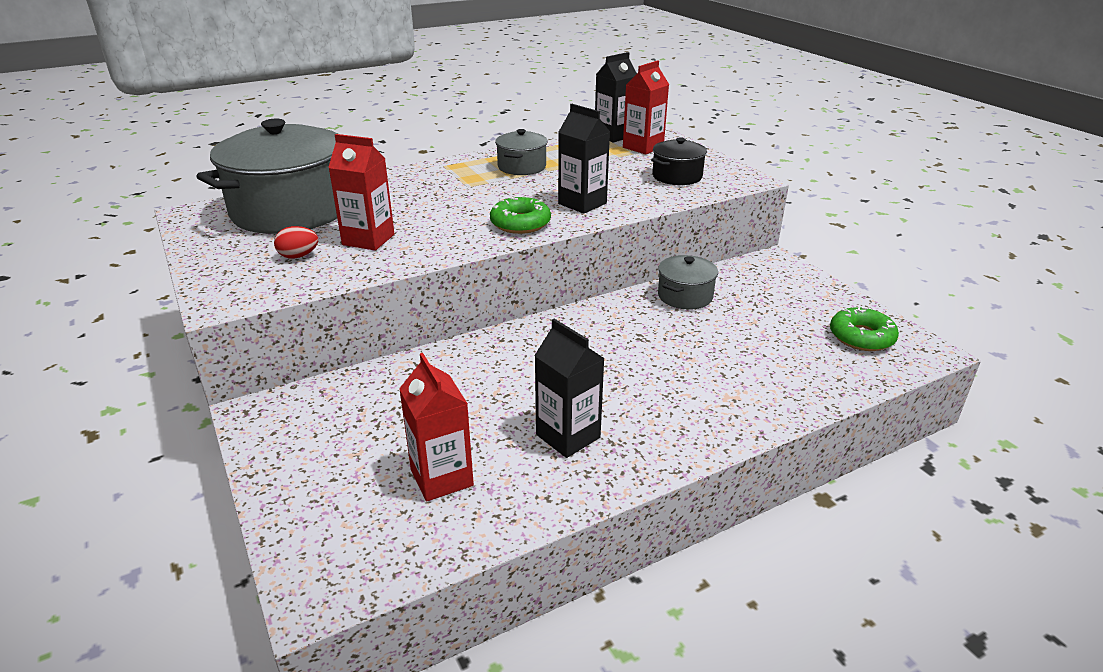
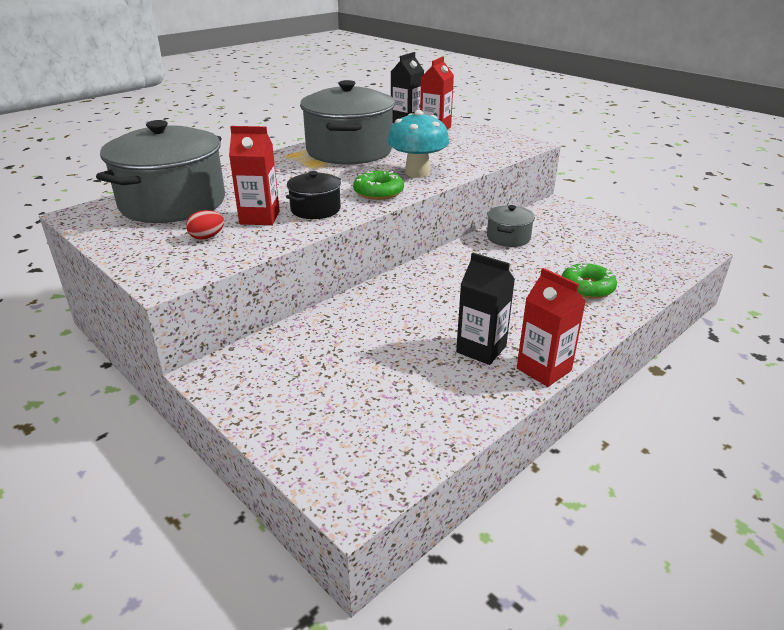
camera: 15 degrees left, 0 degrees up
red carton [399,353,474,501] -> red carton moved to [517,268,586,387]
grey pot [495,129,548,175] -> grey pot [300,80,395,165], size x2.11
black carton [558,104,610,214] -> turquoise mushroom [387,110,449,178]
black pot [651,137,707,185] -> black pot moved to [286,171,341,219]
green donut [830,307,899,351] -> green donut moved to [562,263,617,299]

